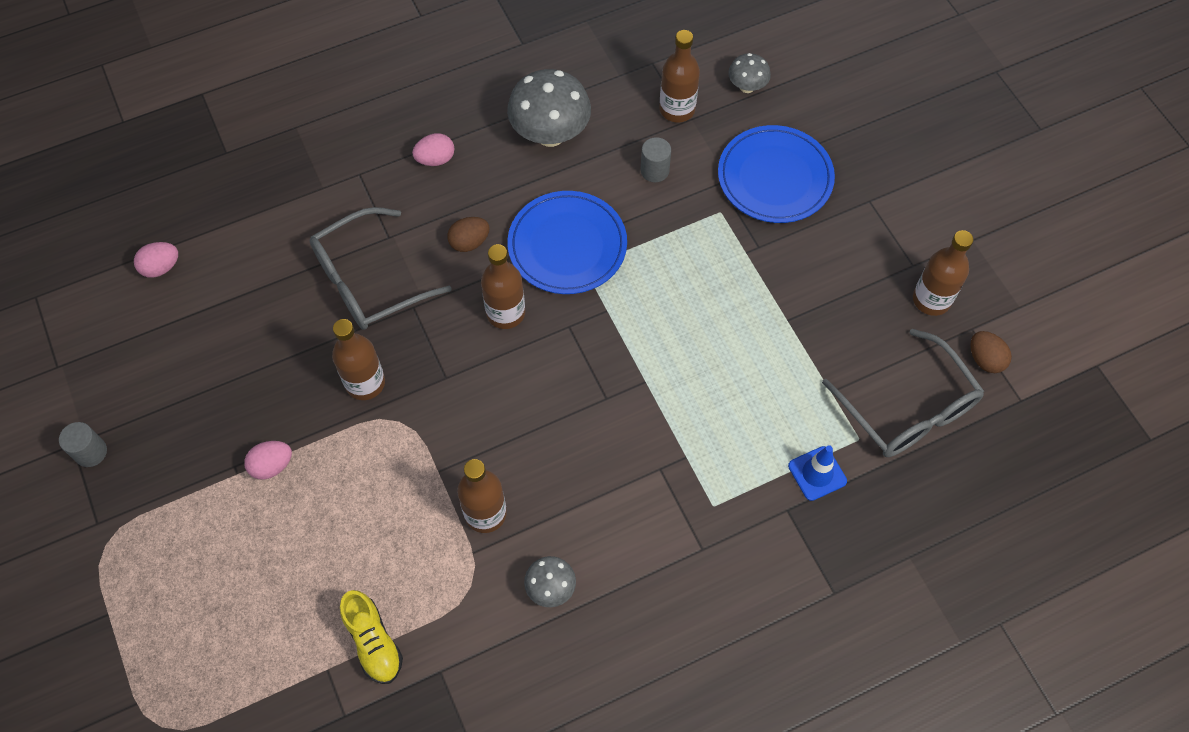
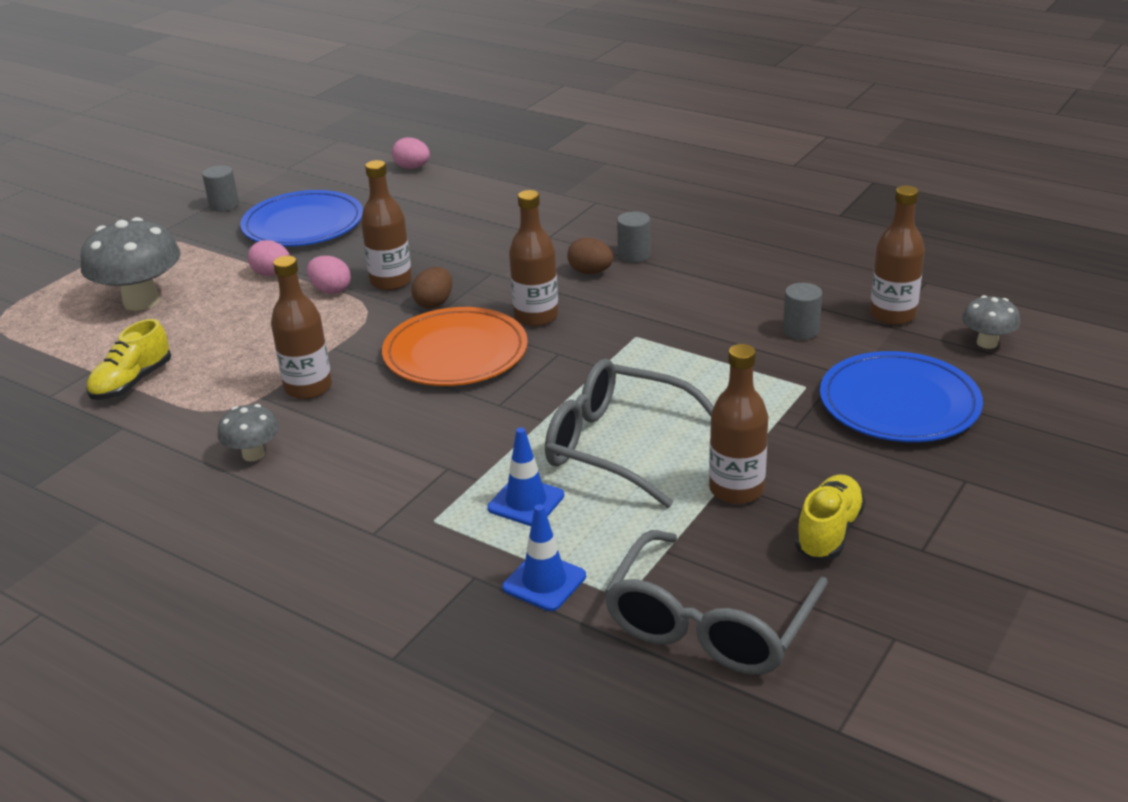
camera: 60 degrees right, 30 degrees down
grey glasses [310,207,451,330] -> grey glasses moved to [545,359,714,508]
pink egg [412,133,454,166] -> pink egg moved to [307,256,351,294]
grey mushroom [507,69,591,147] -> grey mushroom moved to [81,217,181,311]
blue plate [508,191,627,294] -> blue plate moved to [240,190,363,246]
brown bottle [913,230,973,316] -> brown bottle moved to [709,344,768,504]
brown egg [970,331,1012,373] -> brown egg moved to [412,267,452,309]
none -> orange plate [382,307,528,386]
none -> blue traffic cone [488,427,564,526]
none -> grey cylinder [617,211,650,263]
none -> yellow shoe [795,474,866,560]

